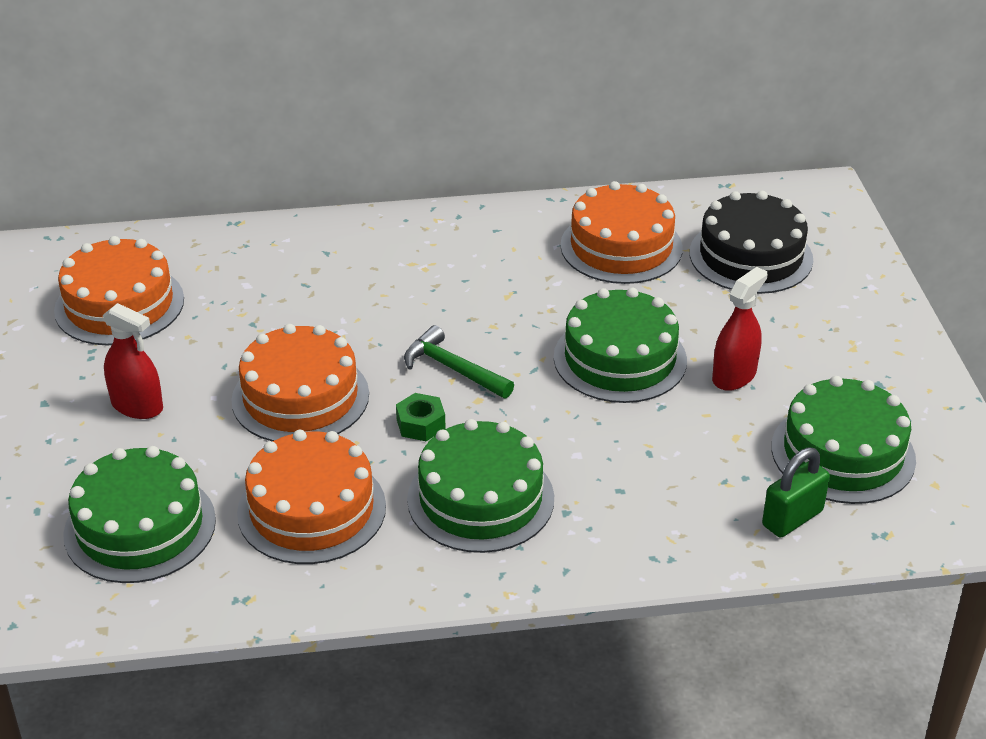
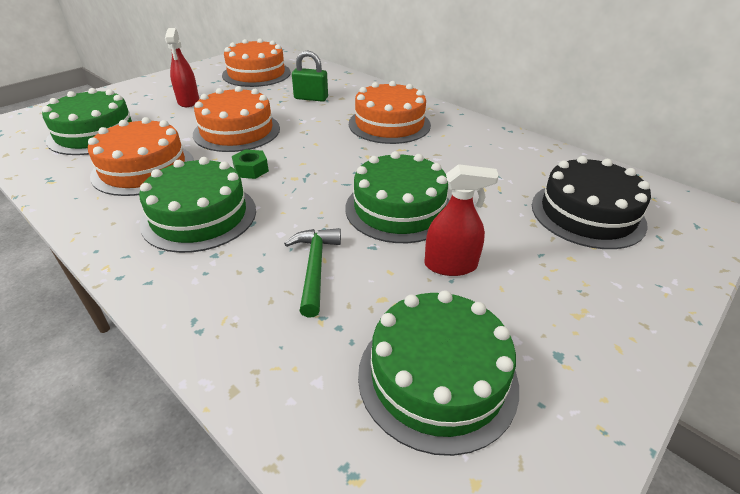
camera: 50 degrees right, 0 degrees up
green hammer [404,325,514,398] -> green hammer moved to [284,228,341,317]
orange cake [560,181,683,284] -> orange cake moved to [349,81,431,144]
green padlock [762,447,830,537] -> green padlock moved to [292,51,328,102]

